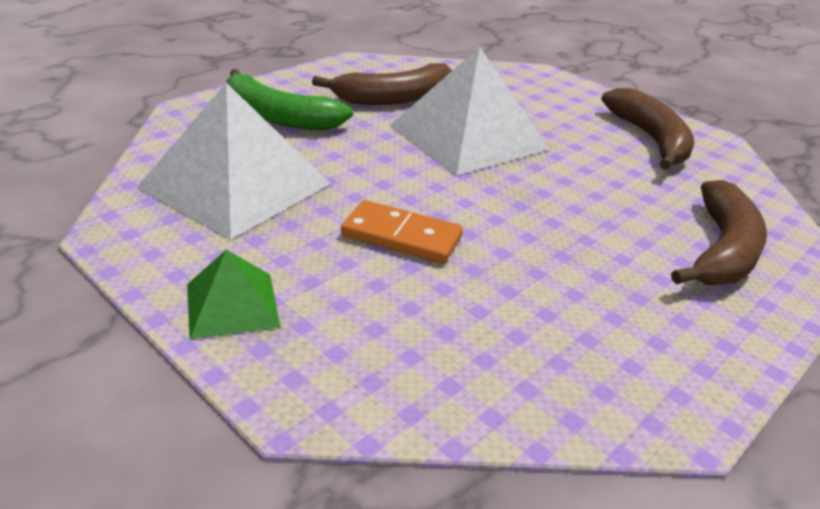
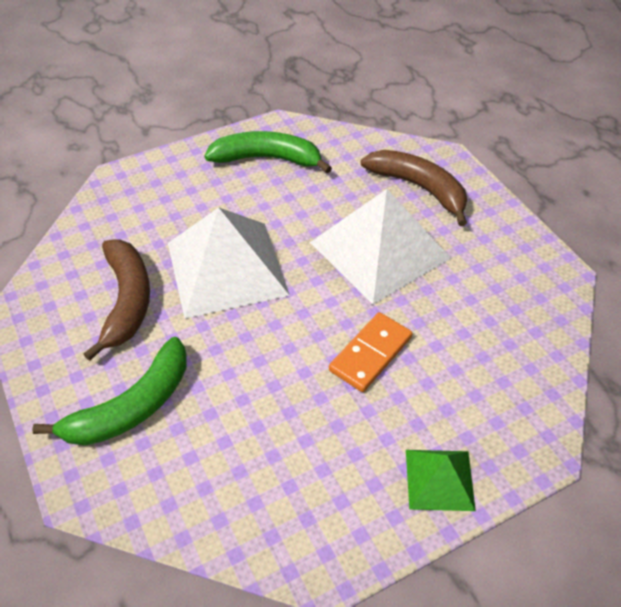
camera: 70 degrees left, 15 degrees up
white pyramid [137,83,331,240] -> white pyramid moved to [310,189,451,305]
brown banana [601,88,694,170] -> green banana [204,131,332,173]

